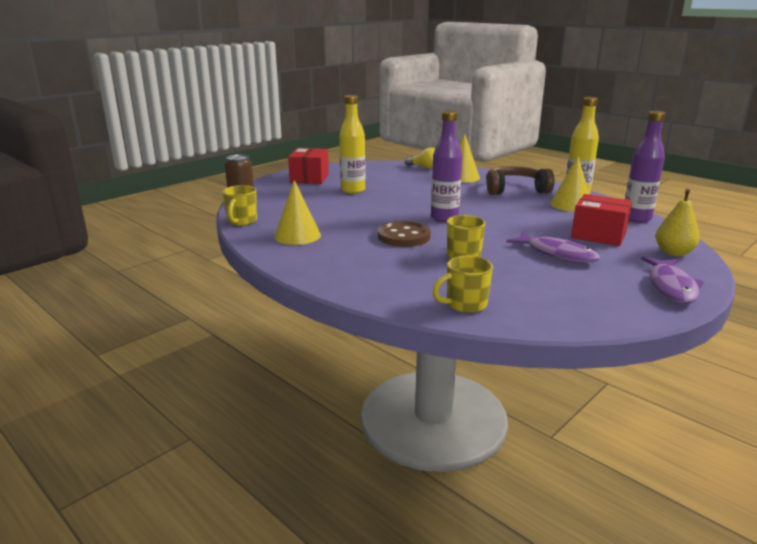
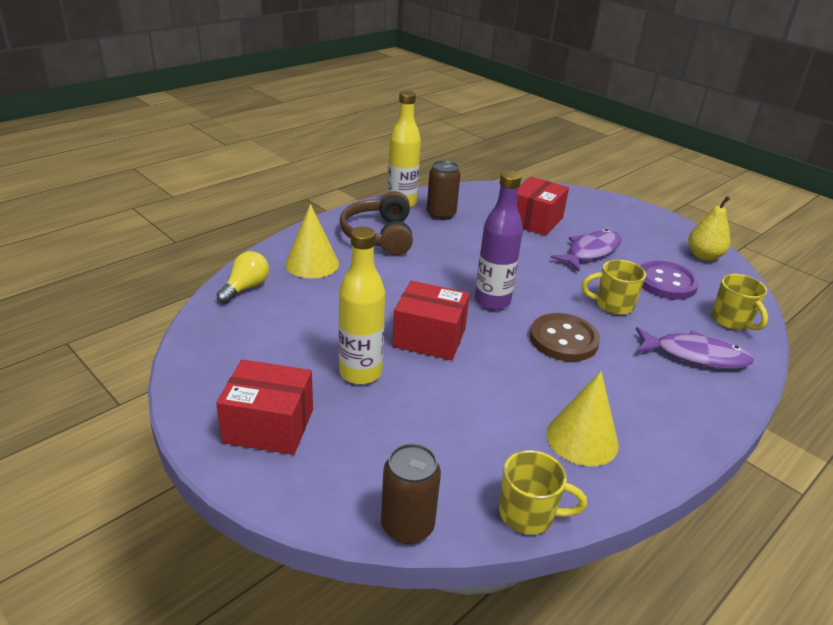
camera: 90 degrees left, 10 degrees up
yellow cone [550,156,589,212] -> brown can [427,160,461,220]
purple bottle [625,111,666,223] -> none
purple fish [641,257,704,304] -> purple fish moved to [636,327,754,369]
yellow pear [656,189,700,256] -> yellow pear moved to [688,196,731,261]
none -> red box [392,281,470,360]
none -> purple button [640,261,699,300]

